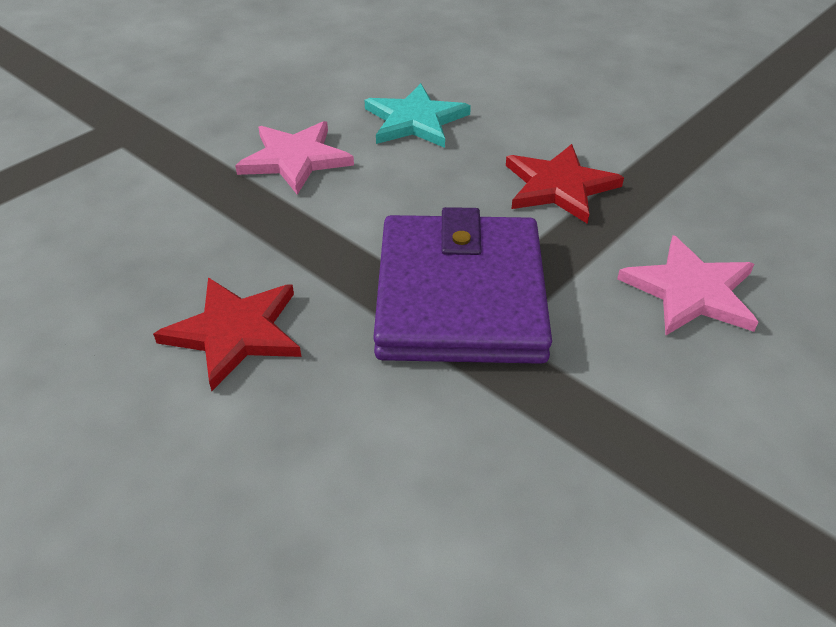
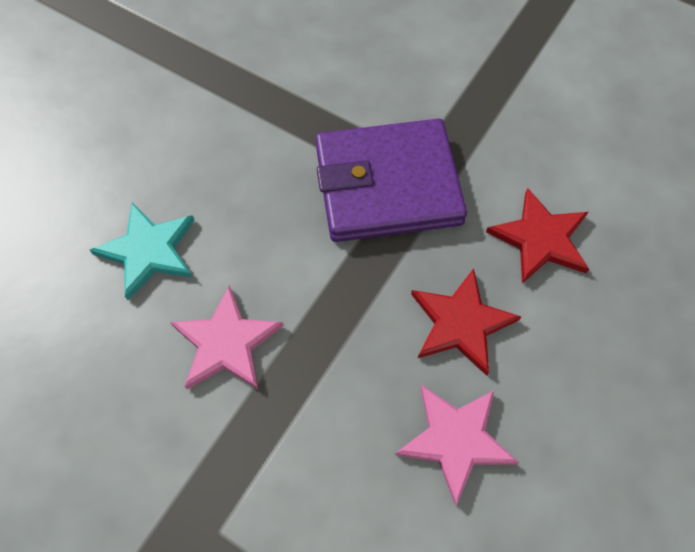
camera: 100 degrees left, 20 degrees up
red star [506,144,624,224] -> red star moved to [486,188,589,283]
pink star [617,235,758,335] -> pink star moved to [395,385,519,506]

